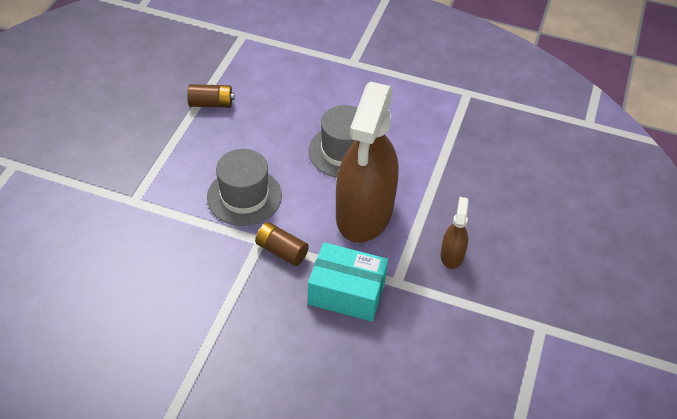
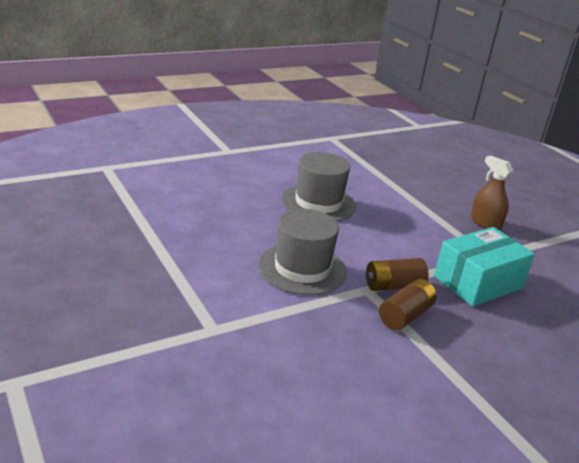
camera: 50 degrees left, 20 degrees down
brown battery [187,84,235,108] -> brown battery moved to [379,279,437,330]
brown spray bottle [336,82,398,243] -> none

